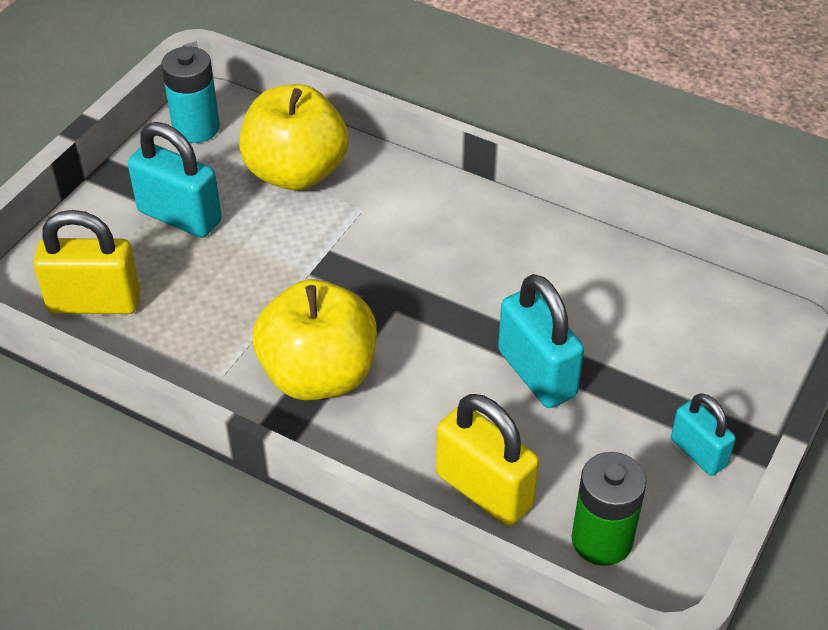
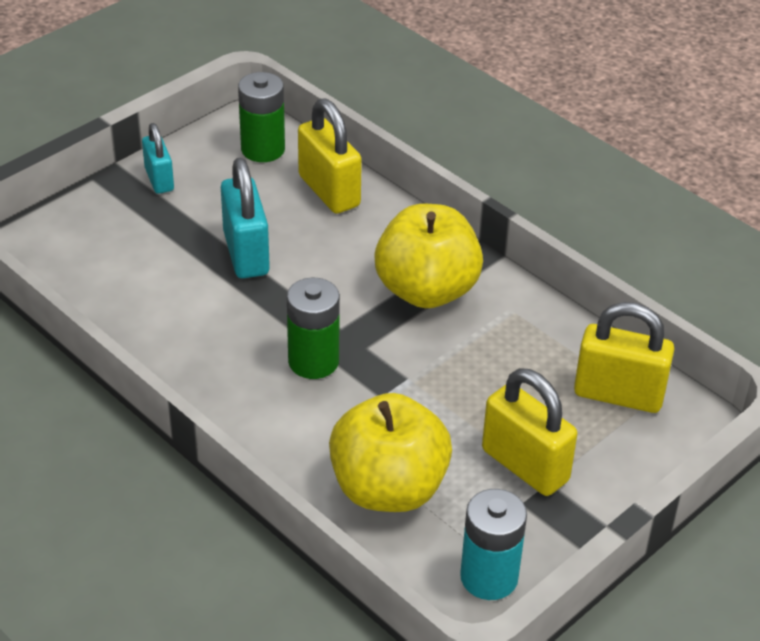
camera: 165 degrees left, 5 degrees down
turquoise padlock [128,122,222,238] -> yellow padlock [482,368,577,496]
none -> green battery [287,278,340,379]

